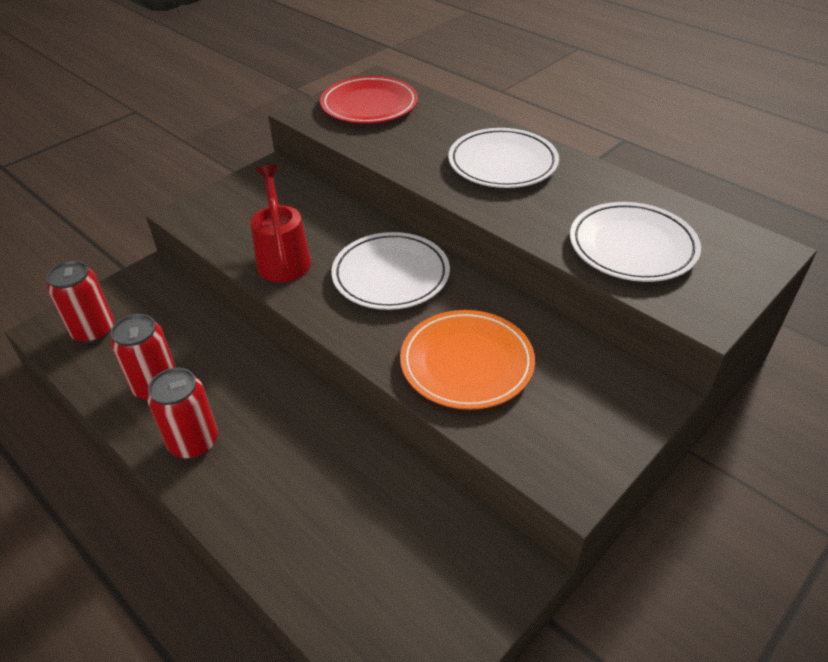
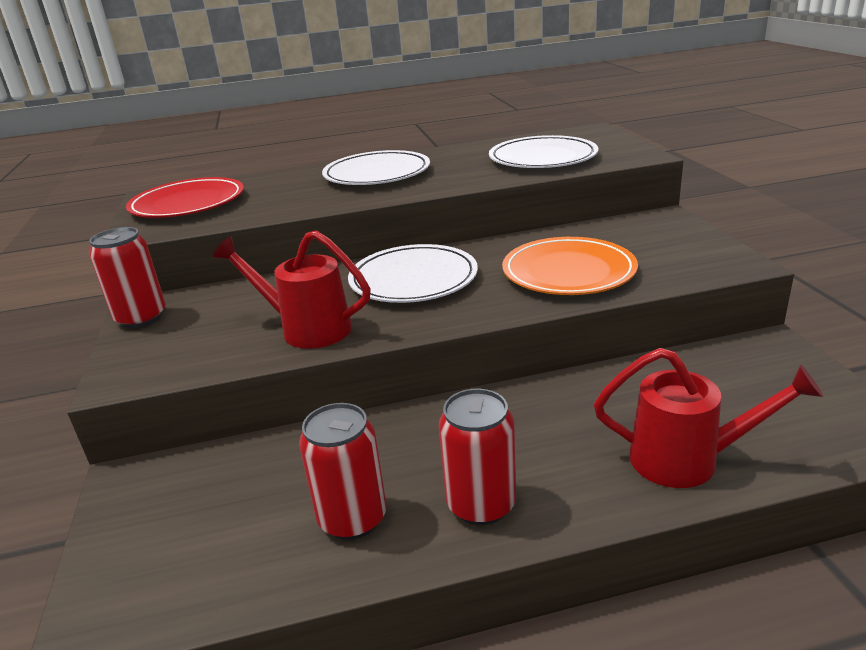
camera: 55 degrees left, 15 degrees down
red can [46,261,114,343] -> red can moved to [89,227,166,328]
none -> red watering can [594,348,823,488]

